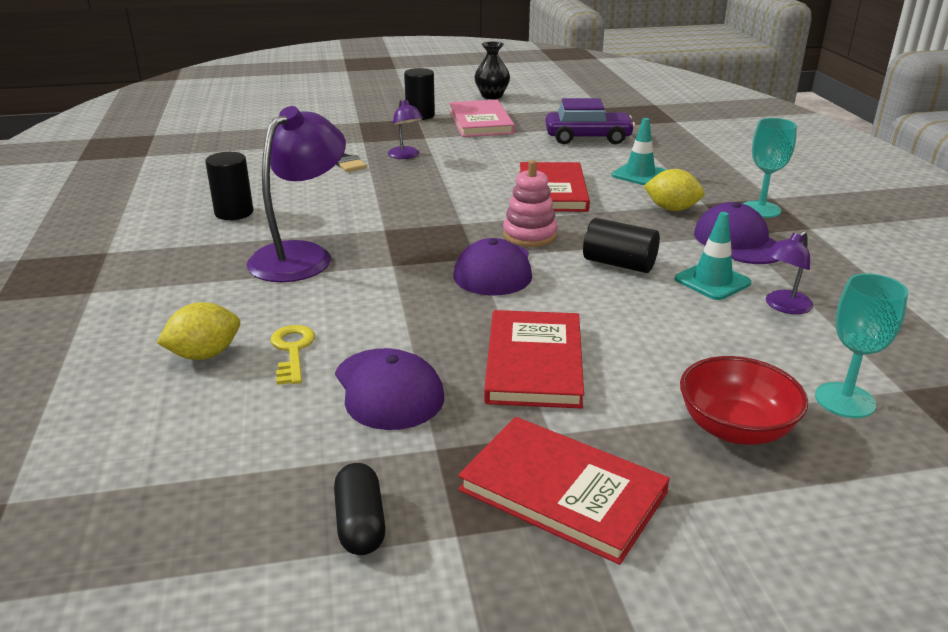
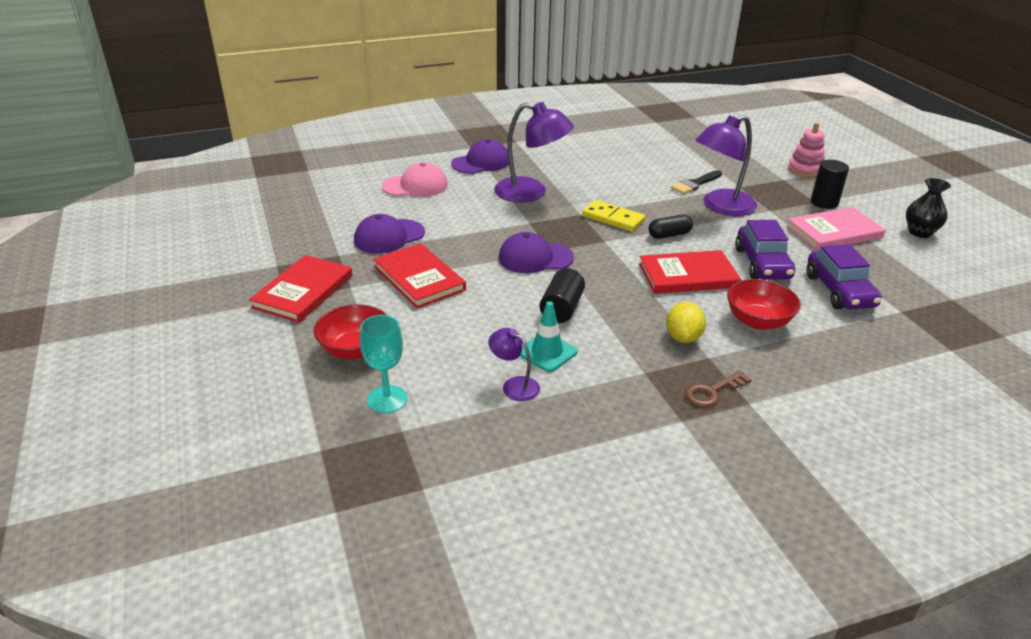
camera: 80 degrees right, 5 degrees up
yellow lemon [156,302,240,360] -> pink cap [382,162,448,197]
black cylinder [205,152,253,220] -> none
yellow key [271,325,315,385] -> none
black capsule [334,463,386,555] -> black capsule moved to [649,215,693,239]
purple lamp [388,99,423,159] -> purple lamp [695,115,757,216], size x1.98
red book [484,310,584,409] -> red book turned 60 degrees clockwise [373,243,466,308]
pink stacking toy [503,160,558,247] -> pink stacking toy moved to [788,123,825,177]
turquoise traffic cone [612,118,666,185] -> red bowl [727,279,801,330]
purple cap [694,202,779,264] -> purple cap moved to [451,139,509,174]
turquoise goblet [743,118,797,218] -> brown key [685,370,752,407]
none -> yellow domino [582,200,645,232]
none -> purple car [735,220,795,280]

